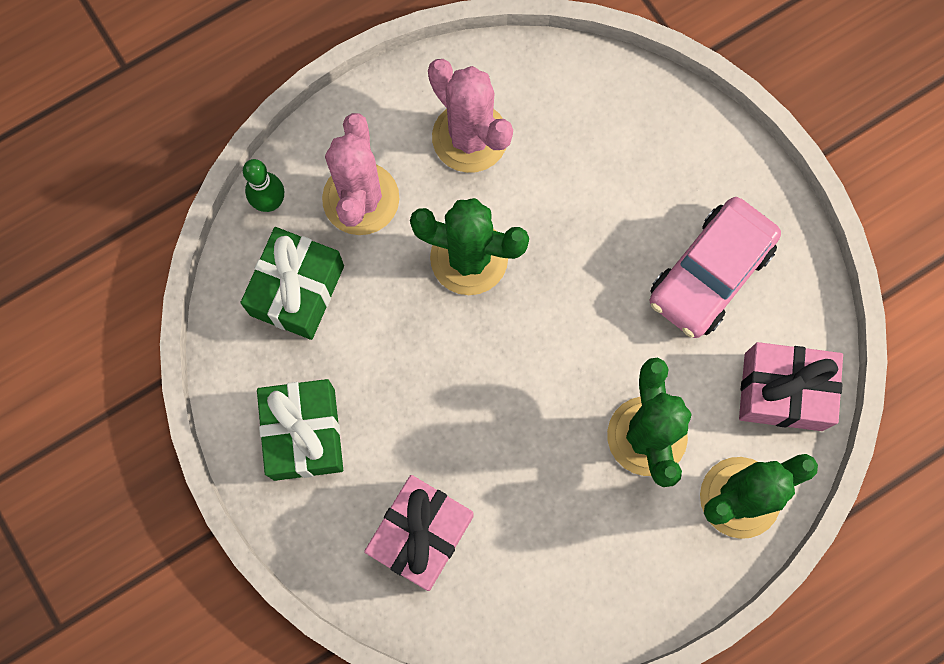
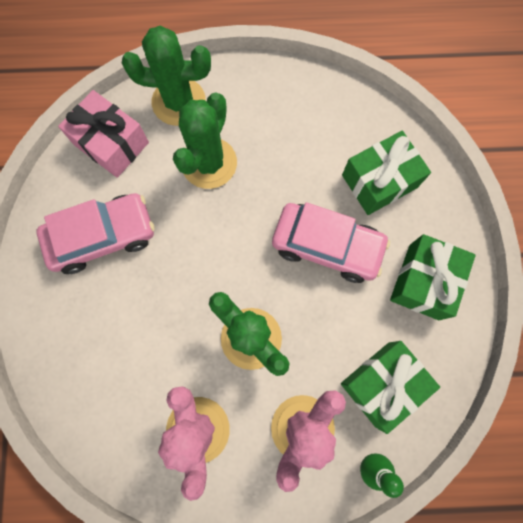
camera: 150 degrees left, 0 degrees up
pink gift [364,475,473,591] -> green gift [342,131,431,215]
none -> pink car [272,202,390,283]

